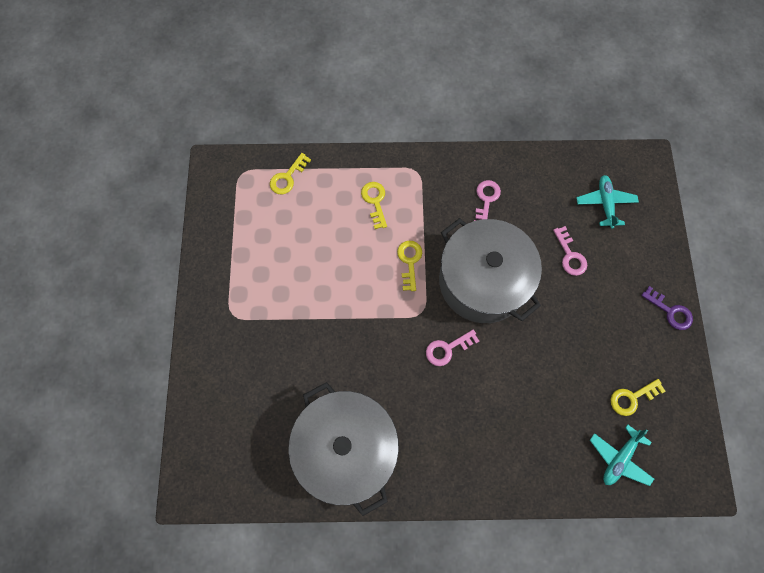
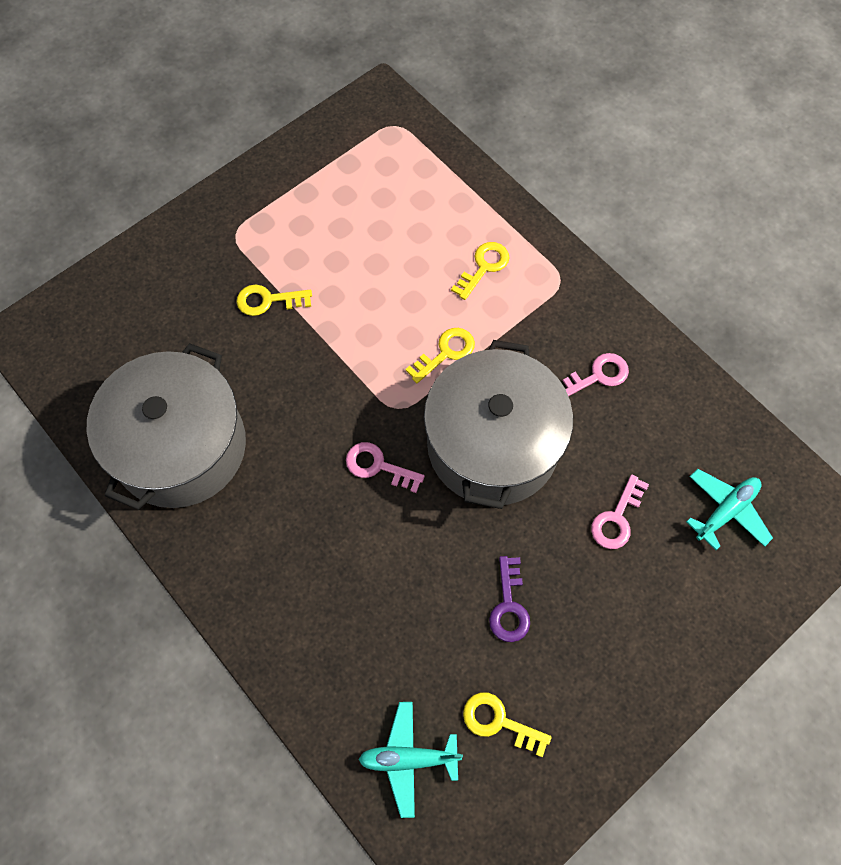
camera: 50 degrees right, 5 degrees down
yellow key [270,153,311,194] -> yellow key moved to [236,285,312,316]
purple key [641,286,693,330] -> purple key moved to [489,556,530,642]

